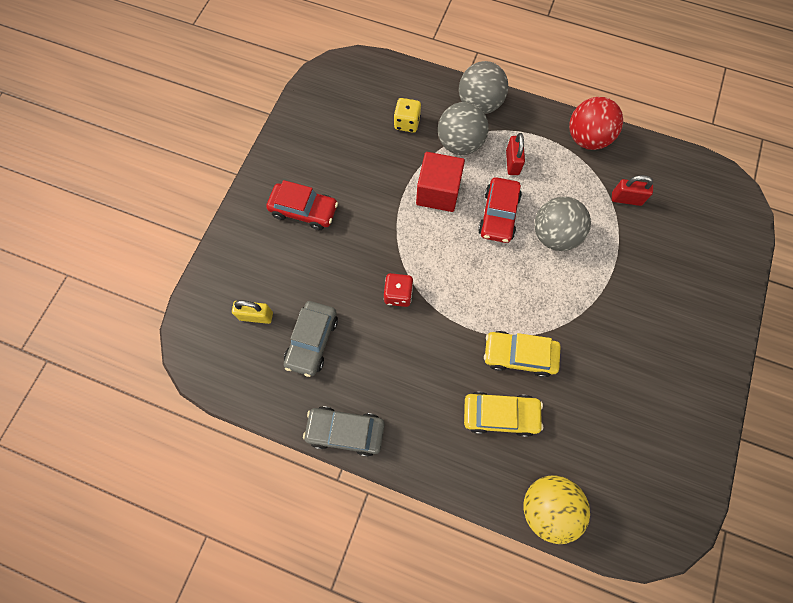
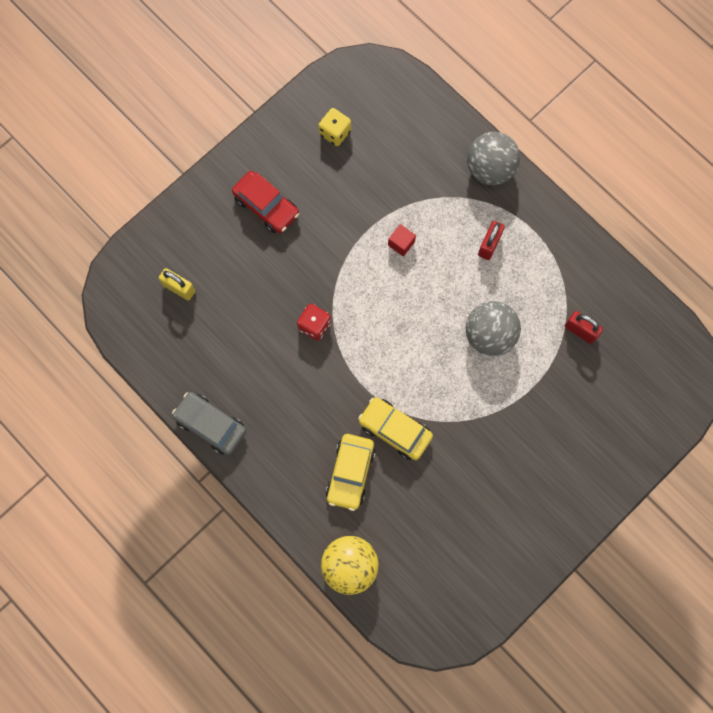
camera: 25 degrees right, 5 degrees up
grey car [284,301,338,377] -> none
yellow dice [394,98,421,133] -> yellow dice moved to [319,108,351,146]
red cube [416,152,465,212] -> red cube [388,224,416,256], size x0.49
grey ball [438,102,488,155] -> none
yellow car [464,392,543,437] -> yellow car turned 75 degrees clockwise [326,434,376,511]
red car [478,177,522,243] -> none
red ball [569,97,623,150] -> none

